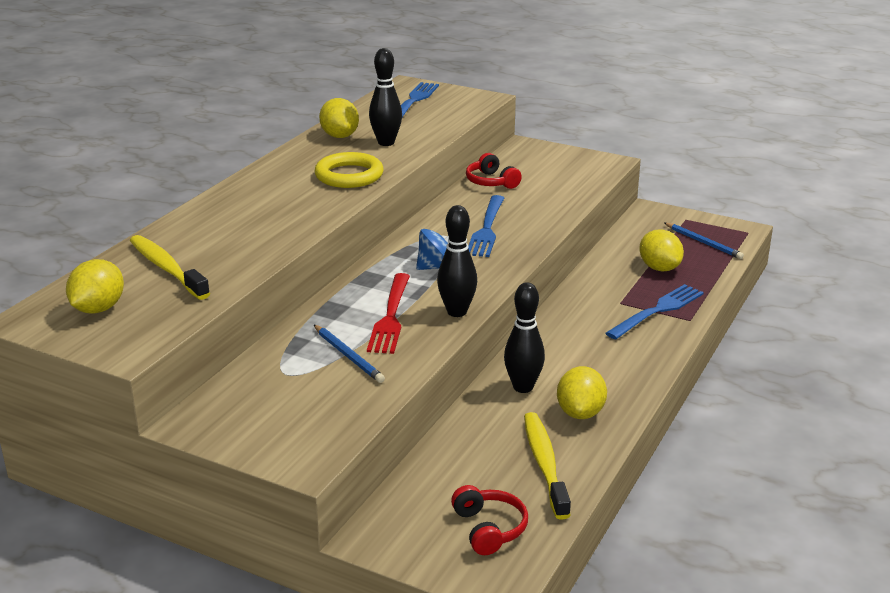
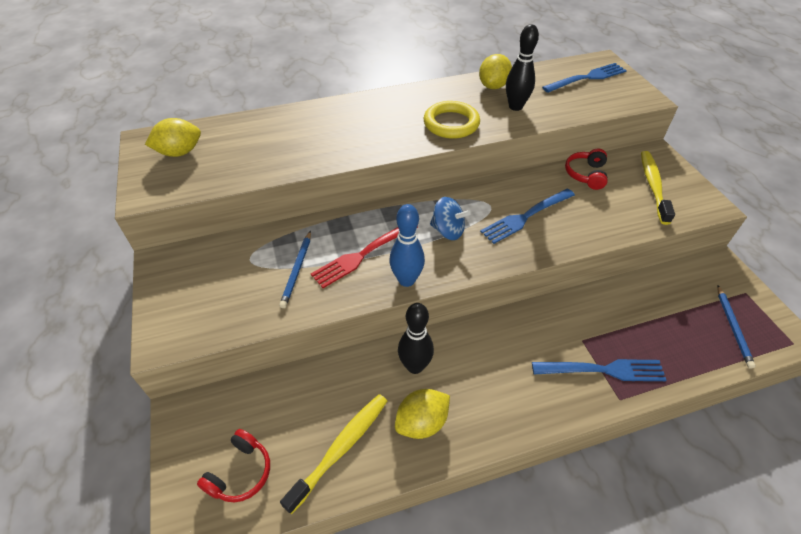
camera: 45 degrees right, 20 degrees up
yellow toothbrush [130,235,210,300] -> yellow toothbrush moved to [641,151,675,225]
black bowling pin [437,205,477,317] -> blue bowling pin [389,204,425,287]
yellow lemon [639,229,684,271] -> none

